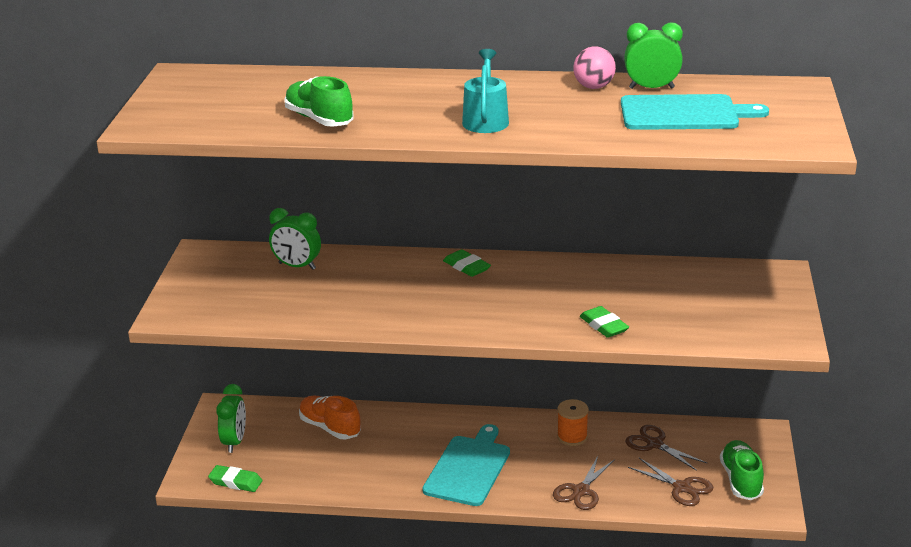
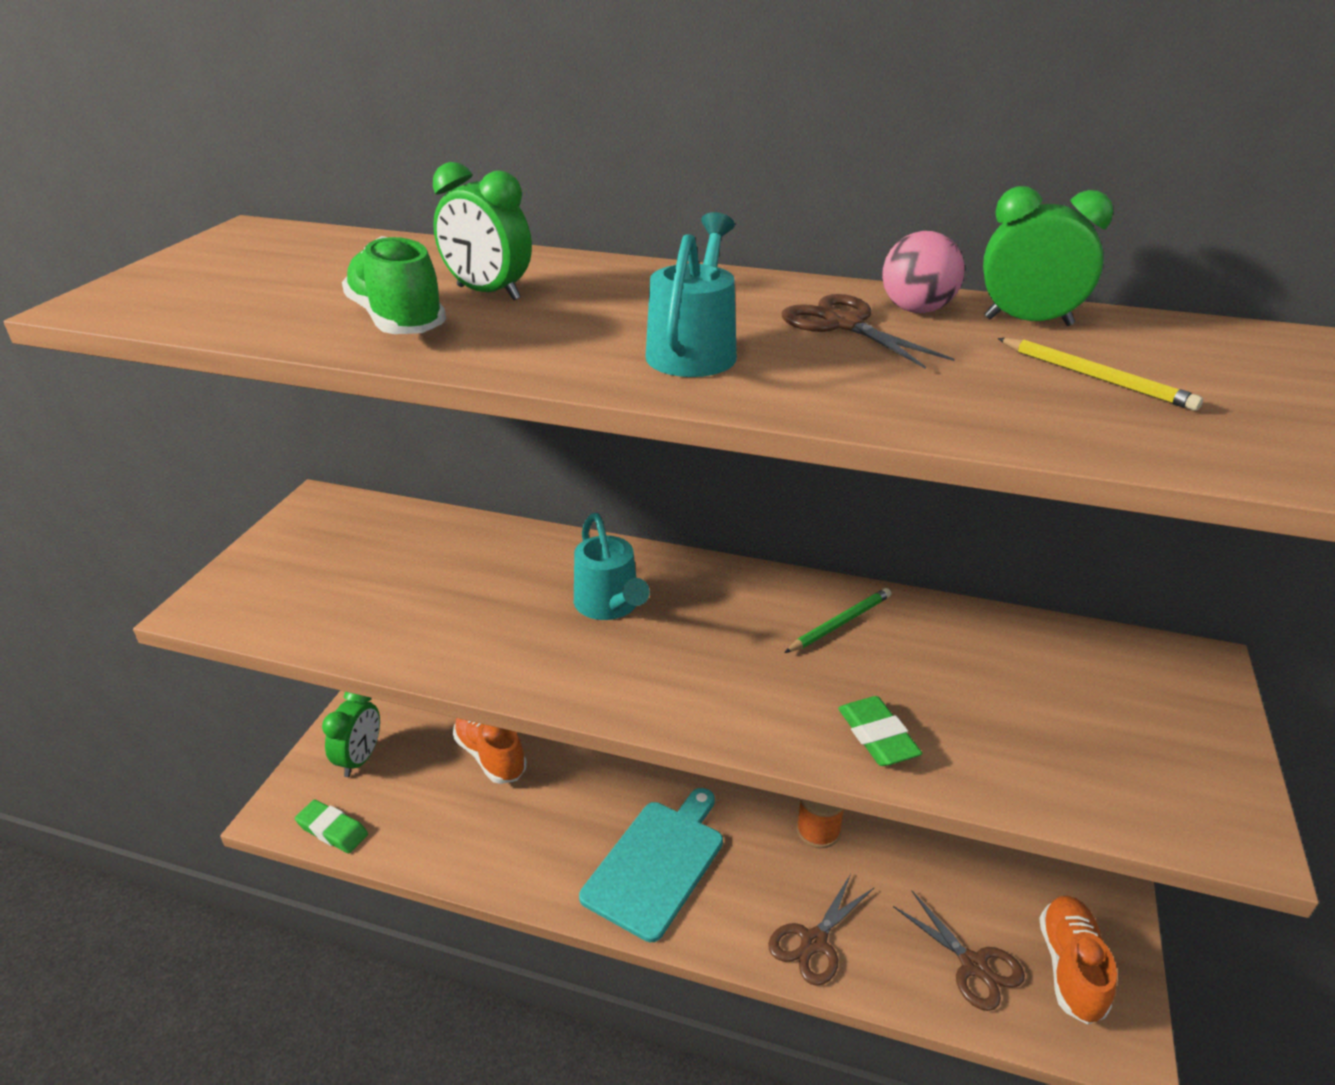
camera: 10 degrees right, 5 degrees up
green clock [269,208,321,270] -> green clock moved to [433,162,532,301]
green eraser [443,249,491,277] -> none
turquoise cutting board [621,94,769,130] -> yellow pencil [997,338,1203,411]
brown scissors [625,425,707,471] -> brown scissors moved to [782,294,954,369]
green shoe [720,440,764,500] -> orange shoe [1039,896,1117,1025]
none -> turquoise watering can [574,513,650,620]
none -> green pencil [784,588,891,653]

